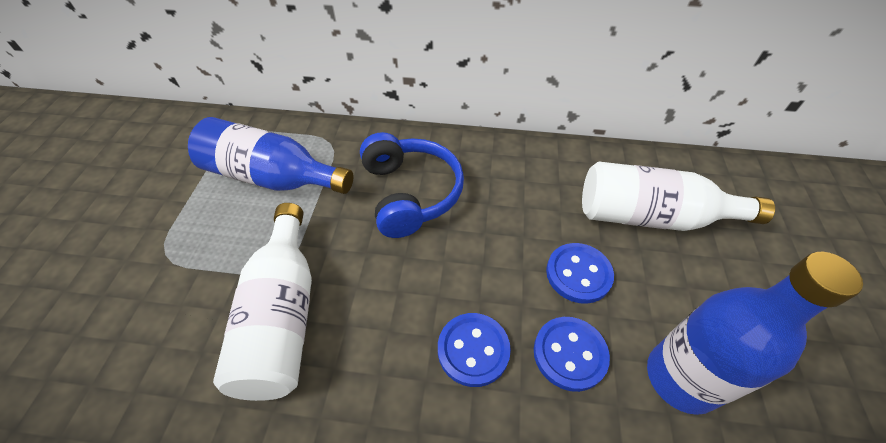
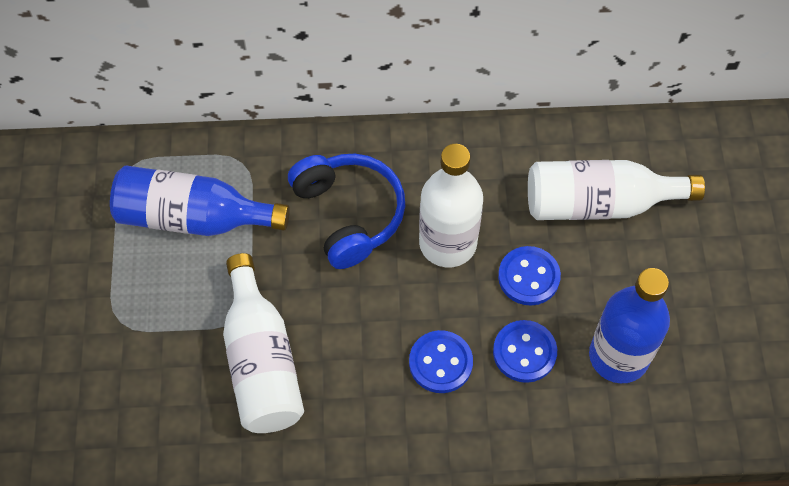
camera: 10 degrees left, 10 degrees up
none -> white bottle [419,144,483,267]

